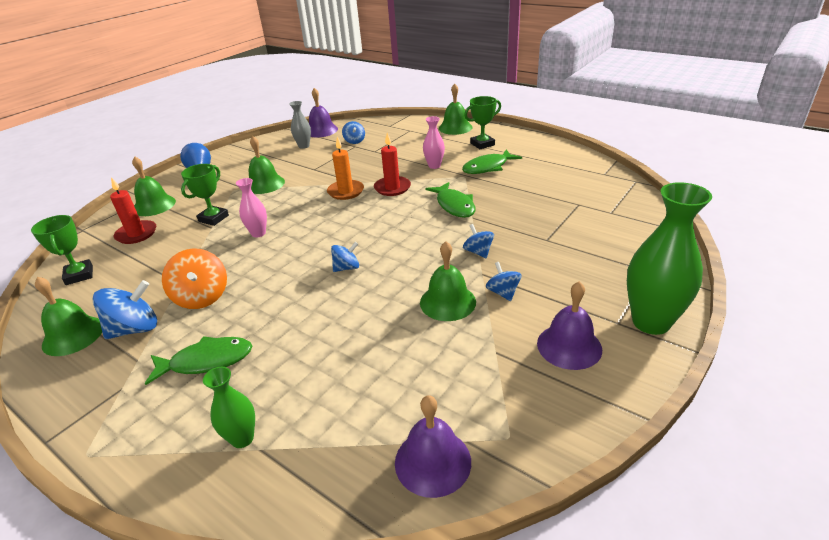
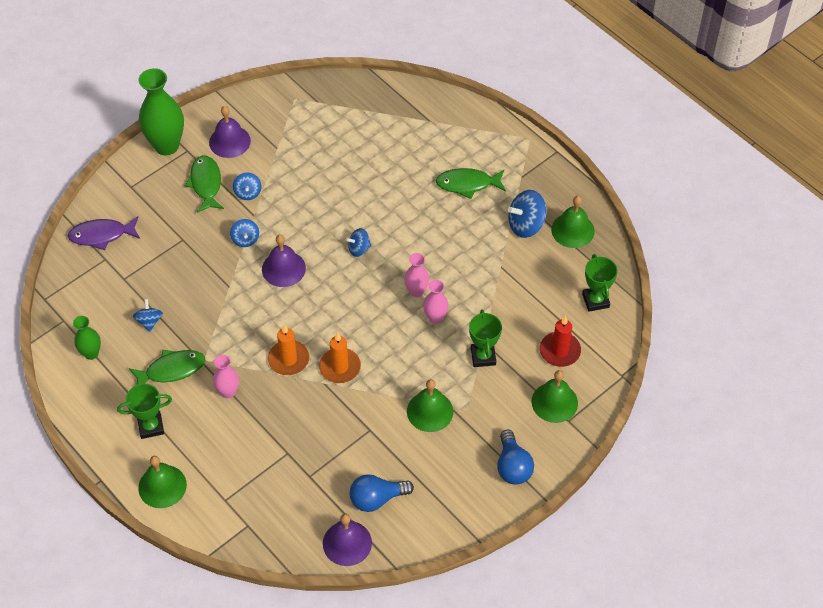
camera: 170 degrees left, 20 degrees up
orange spinning top [162,248,227,309] -> none
green trophy [181,164,229,226] -> green trophy turned 45 degrees counterclockwise [469,310,502,367]
green vase [203,367,255,448] -> green vase moved to [73,316,101,360]
grey vase [289,101,311,149] -> blue light bulb [350,474,414,512]
blue spinning top [342,121,365,144] -> blue spinning top moved to [133,299,163,332]
red candle [374,133,411,196] -> orange candle [268,325,309,375]
purple bell [395,395,471,498] -> purple bell moved to [262,235,306,287]
green bell [420,241,476,321] -> none
green fish [425,182,476,218] -> green fish moved to [185,155,224,213]
none -> purple fish [68,216,140,250]
none -> pink vase [404,253,430,298]

